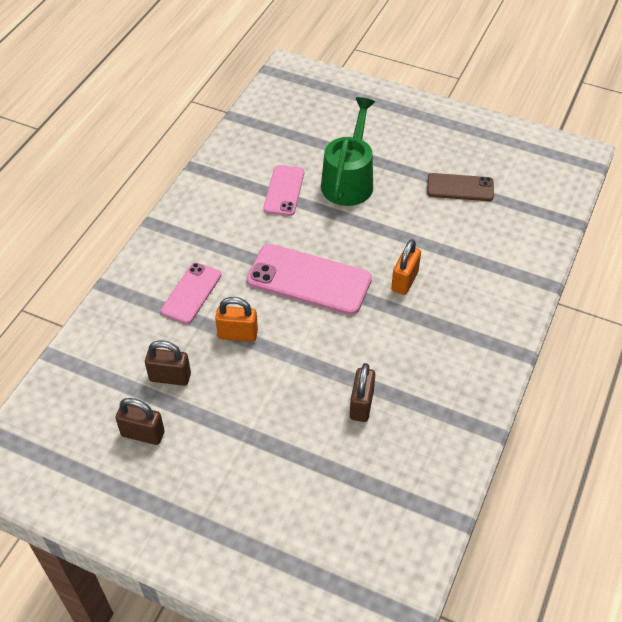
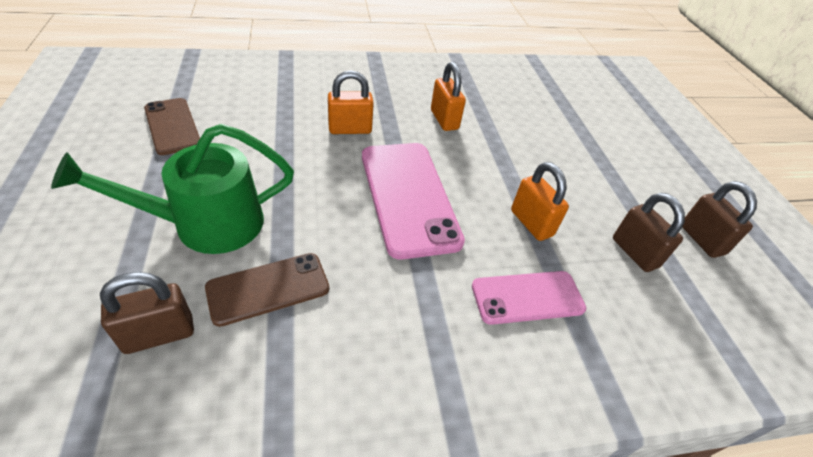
camera: 130 degrees left, 5 degrees down
pink phone [263,165,304,216] -> brown phone [205,253,329,327]
brown padlock [350,363,375,422] -> brown padlock moved to [100,272,194,354]
none -> orange padlock [431,62,466,131]

